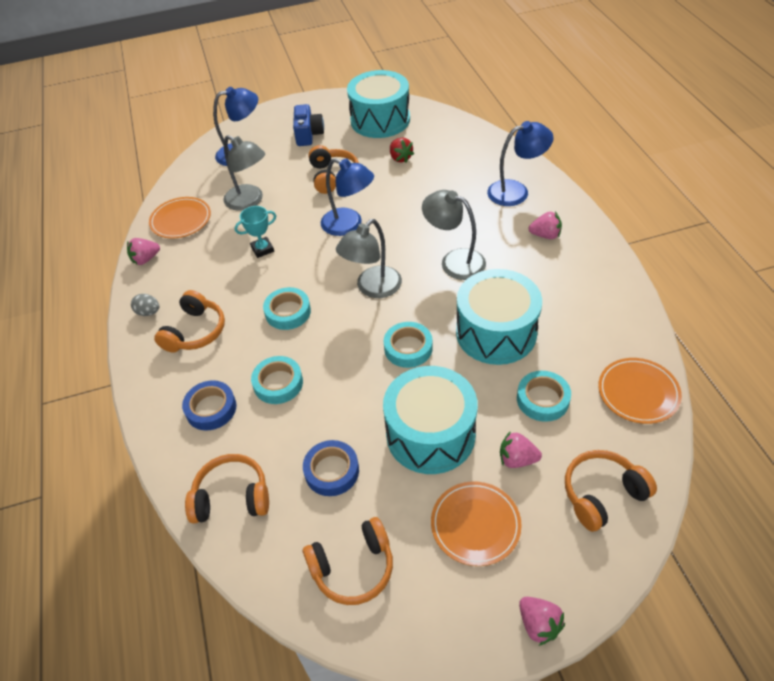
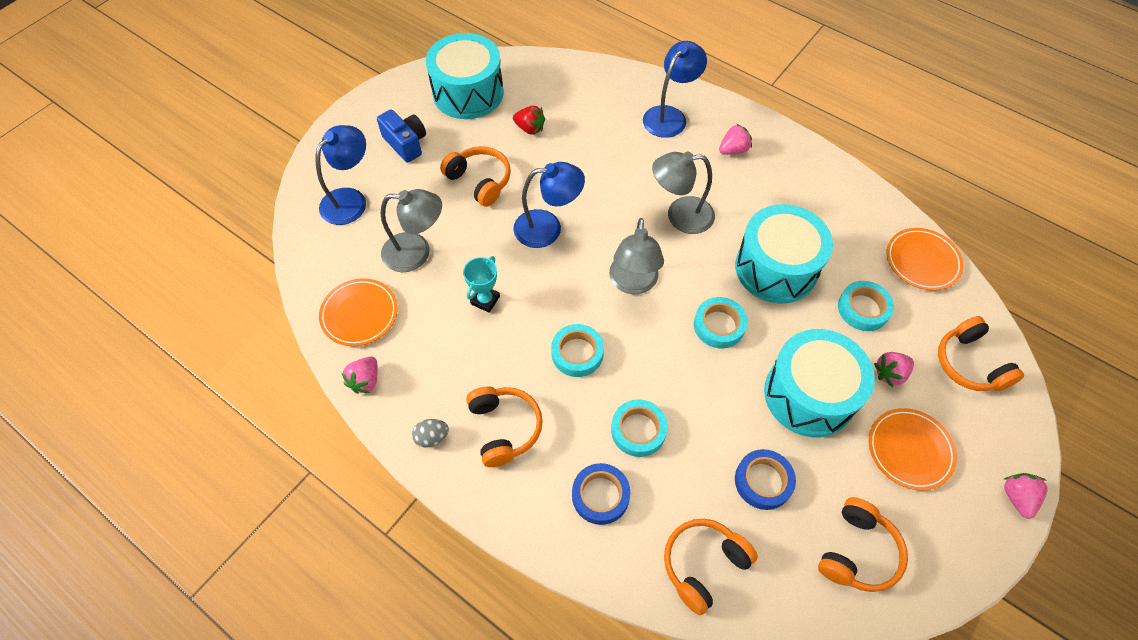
camera: 40 degrees left, 10 degrees up
pink strawberry [519,597,565,646] -> pink strawberry turned 105 degrees counterclockwise [1004,473,1048,519]
orange headphones [565,450,657,532] -> orange headphones turned 45 degrees counterclockwise [938,316,1024,391]

